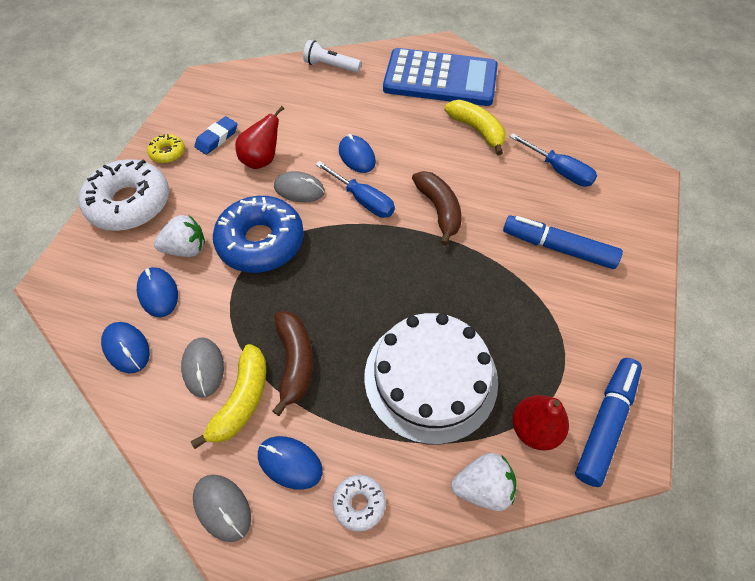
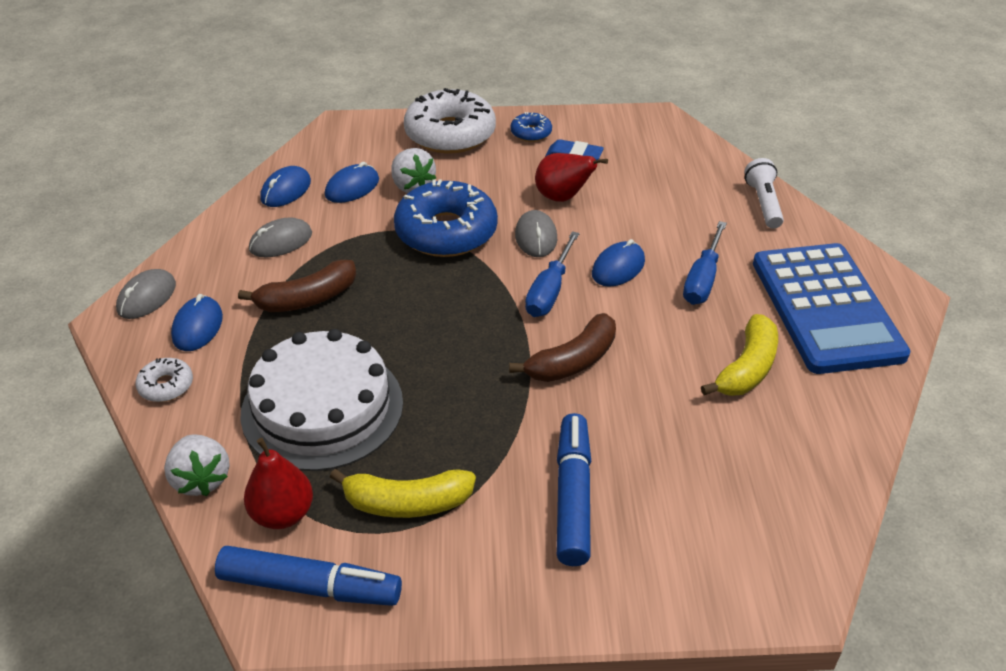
camera: 70 degrees right, 15 degrees down
yellow donut [147,134,185,163] -> blue donut [511,112,552,142]
yellow banana [191,344,266,449] -> yellow banana moved to [330,469,476,518]
blue screwdriver [510,133,597,187] -> blue screwdriver moved to [683,221,727,305]

